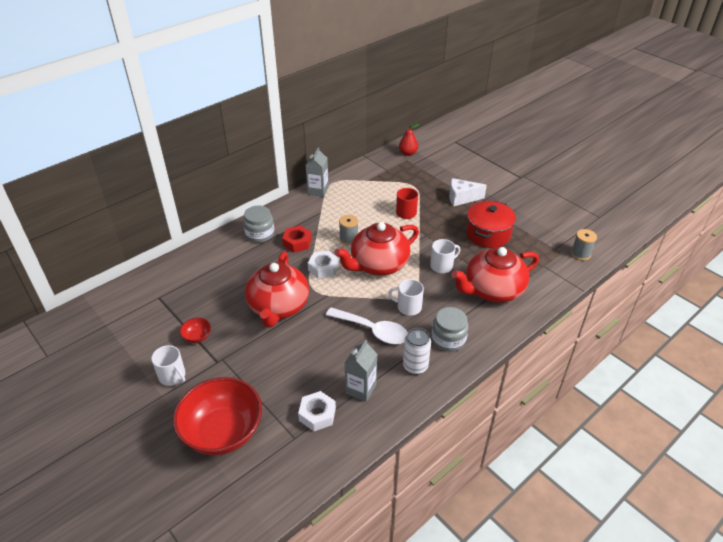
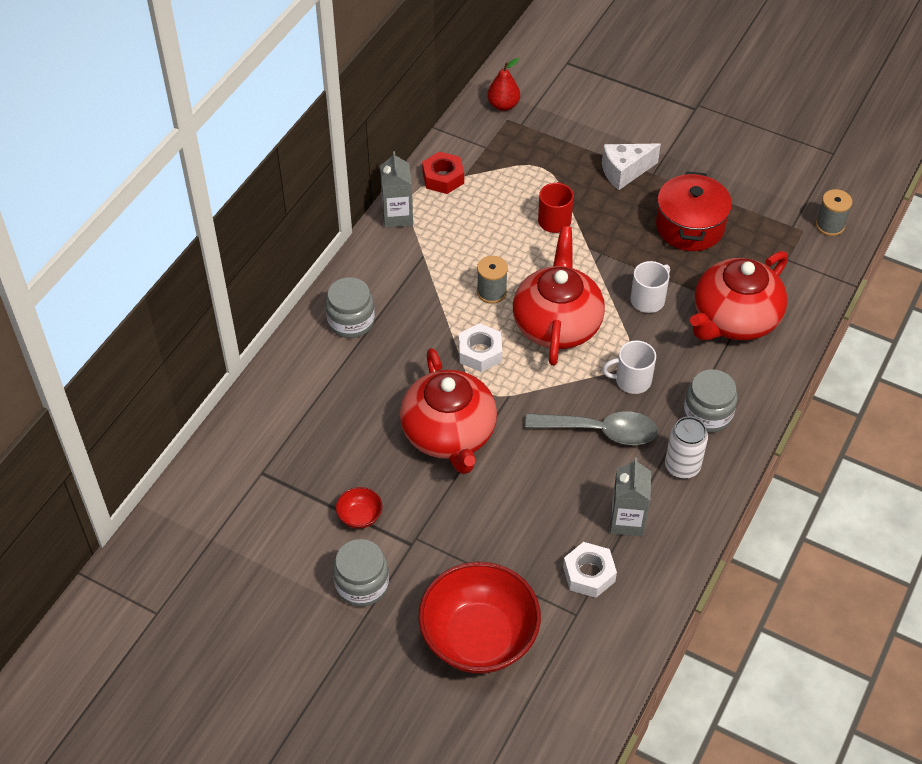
camera: 20 degrees left, 10 degrees up
white mug [151,345,185,386] -> grey jar [333,539,389,607]
red nut [282,226,312,252] -> red nut moved to [422,152,464,194]
white spoon [326,308,408,344] -> grey spoon [525,411,658,445]
red teapot [335,222,419,276] -> red teapot turned 150 degrees clockwise [513,226,605,366]

